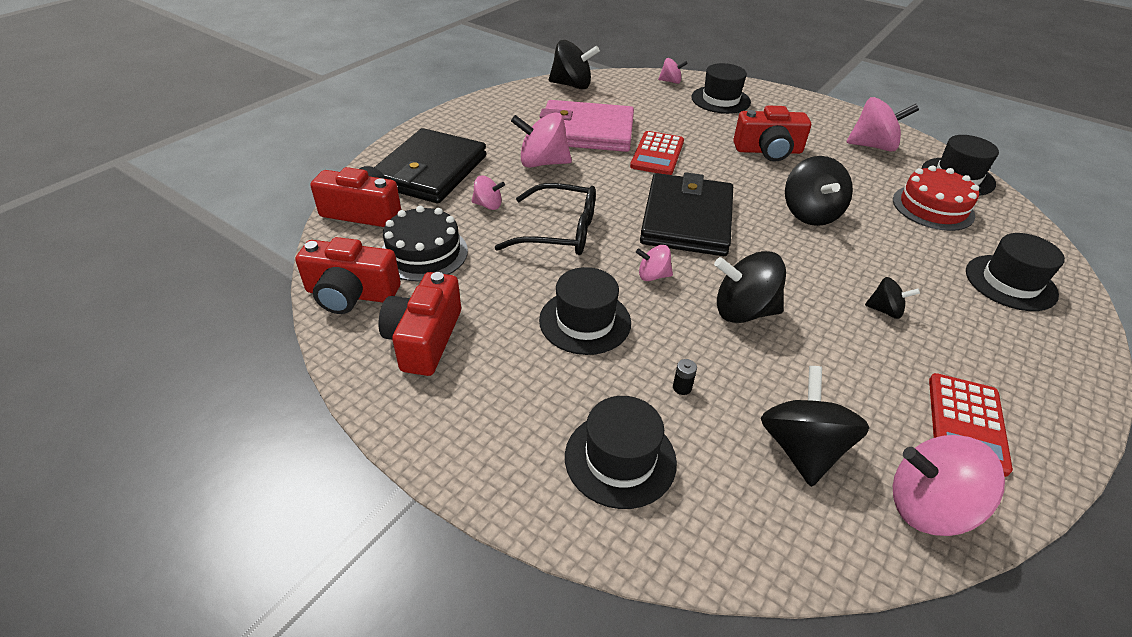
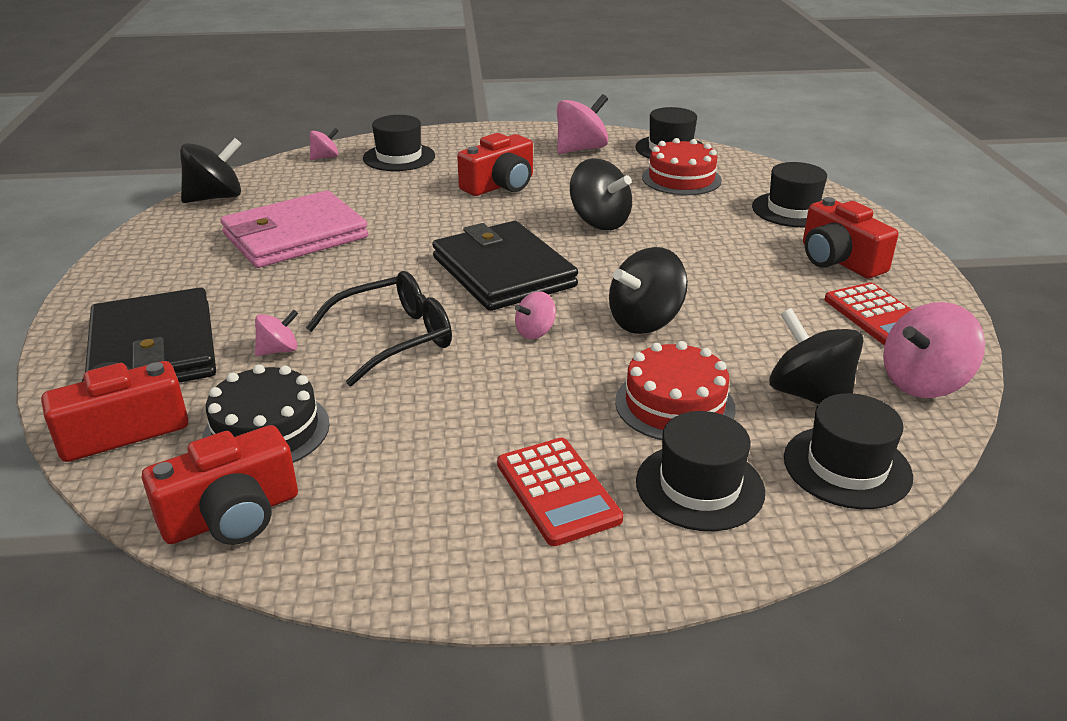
camera: 40 degrees left, 10 degrees down
red camera [378,272,461,376] -> red camera moved to [803,197,898,278]
pink spinning top [511,112,572,168] -> none
black hat [539,267,631,355] -> black hat moved to [784,393,913,509]
red calculator [630,131,684,175] -> red calculator moved to [497,438,623,546]
black battery [673,359,697,395] -> red cake [615,341,736,440]
black spinning top [865,277,920,319] -> none

